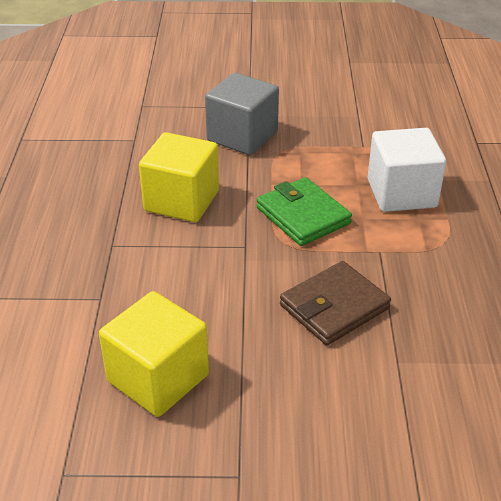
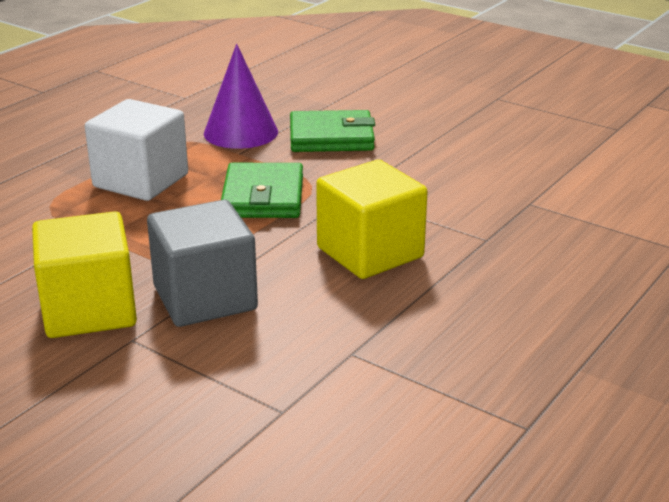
camera: 145 degrees left, 10 degrees down
yellow cube [99,291,209,417] -> yellow cube moved to [32,211,137,338]
brown wallet [280,261,391,345] -> green wallet [290,110,375,152]
none -> purple cone [204,44,278,149]

